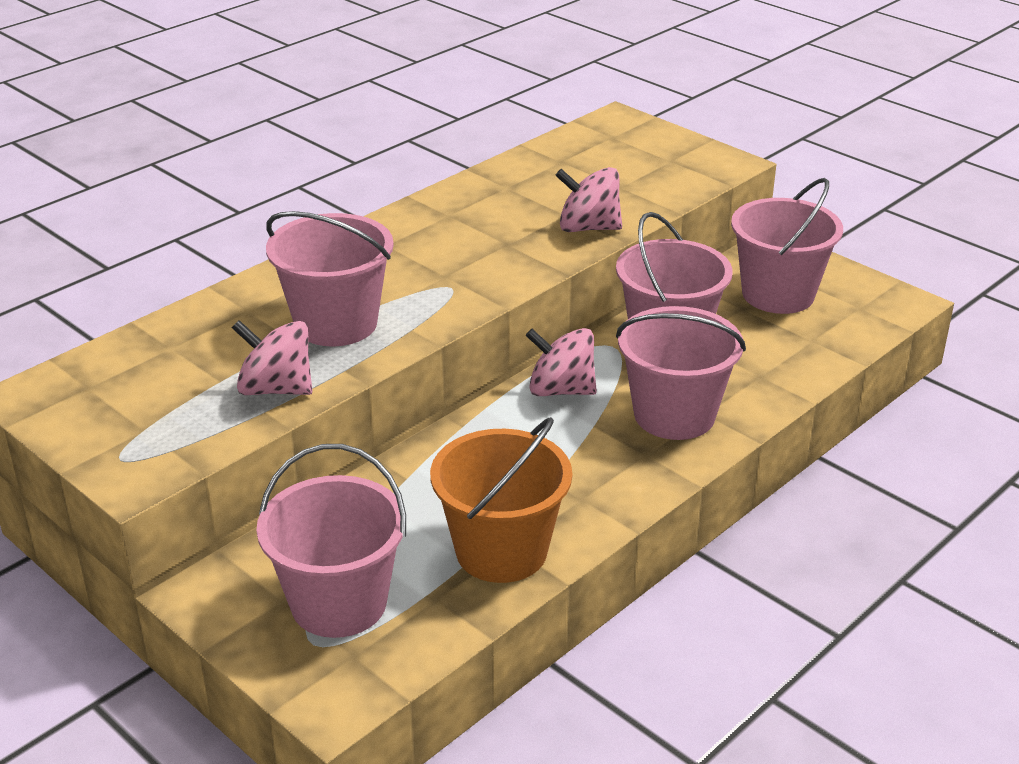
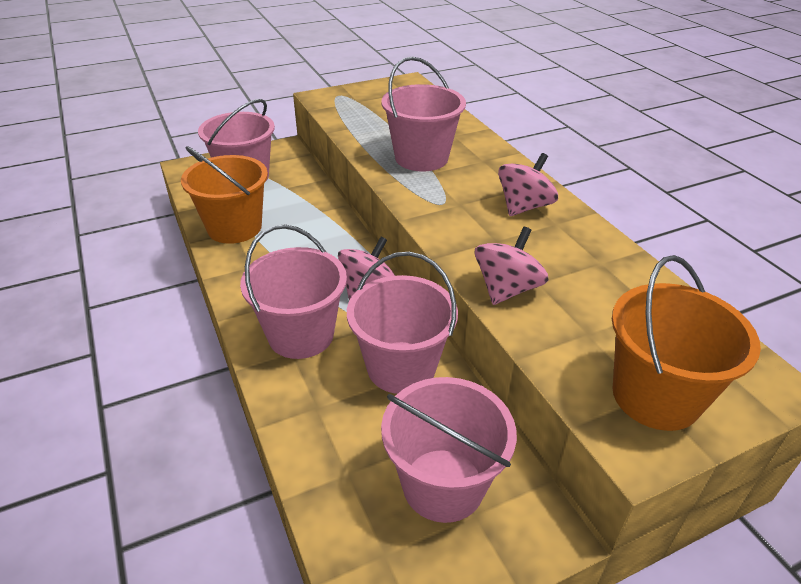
camera: 110 degrees right, 5 degrees up
pink spinning top [232,320,312,395] -> pink spinning top moved to [498,153,558,216]
none -> orange bucket [612,255,761,431]

